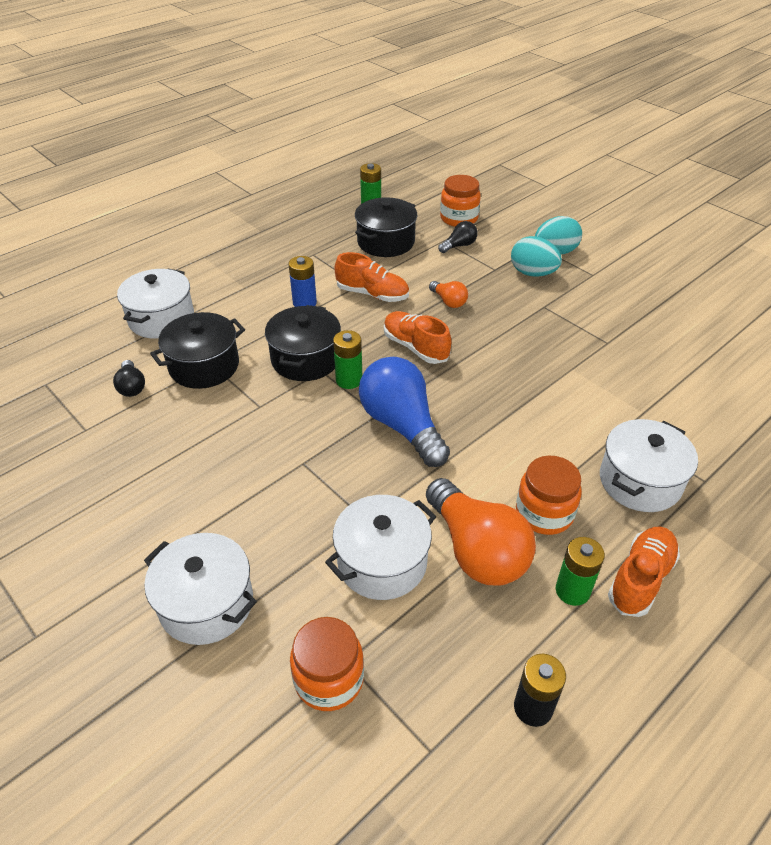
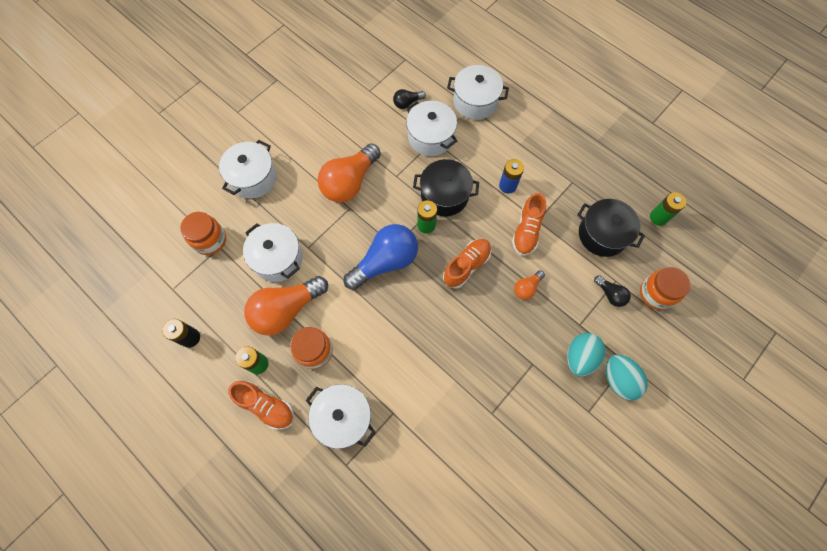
camera: 85 degrees right, 25 degrees up
black pot [150,312,245,389] -> white pot [406,101,457,156]
none -> orange light bulb [317,143,381,203]

